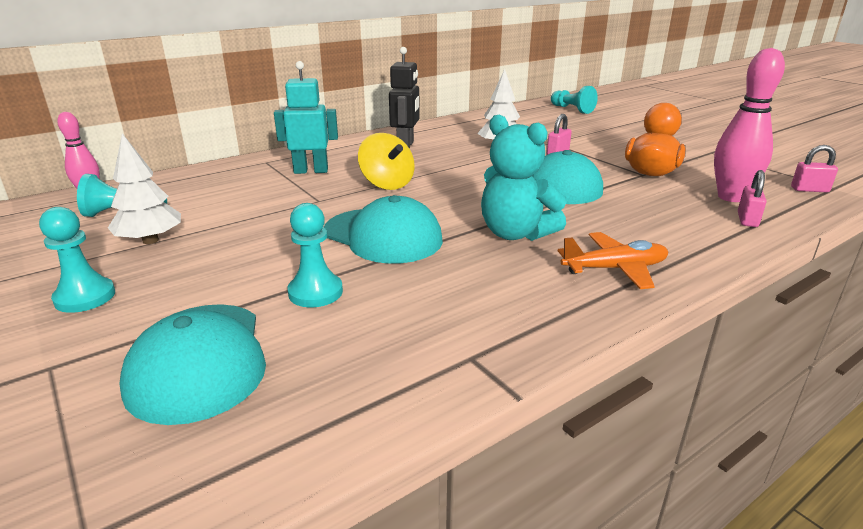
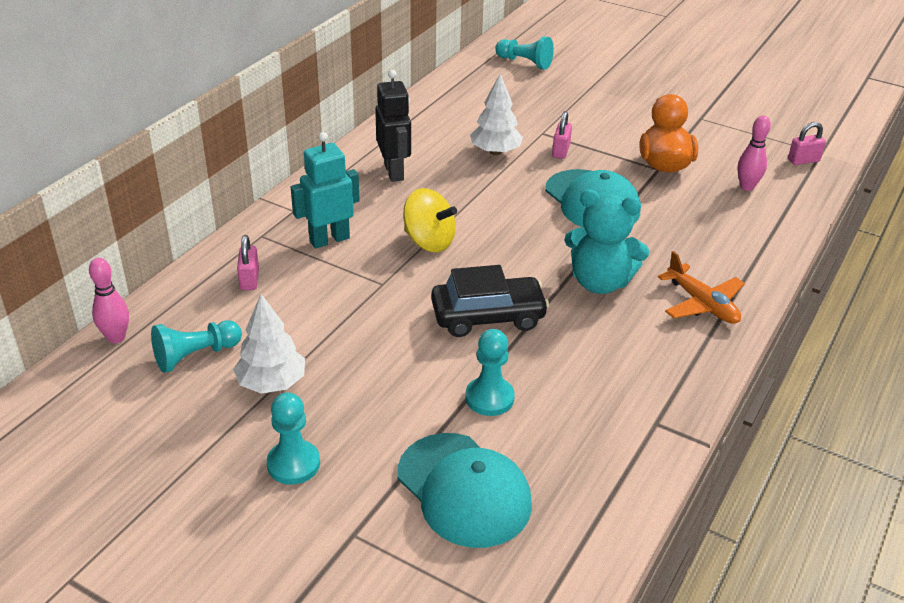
camera: 25 degrees left, 10 degrees up
turquoise cap [324,195,443,264] -> black car [431,265,549,337]
orange plane [558,232,668,289] -> orange plane turned 90 degrees clockwise [658,251,745,324]
pink bowling pin [714,48,785,202] -> pink bowling pin [738,116,771,191], size x0.59
pink padlock [738,170,766,227] -> pink padlock moved to [237,235,259,290]

